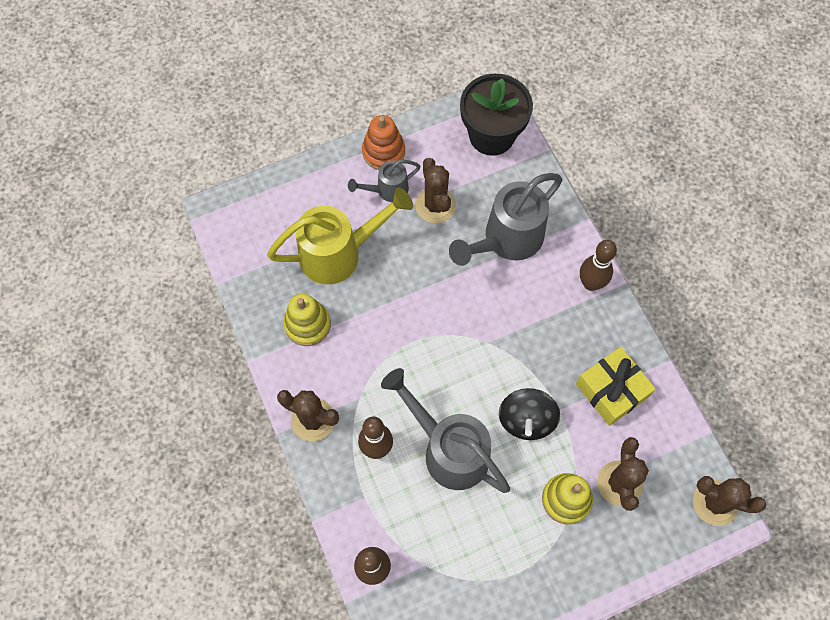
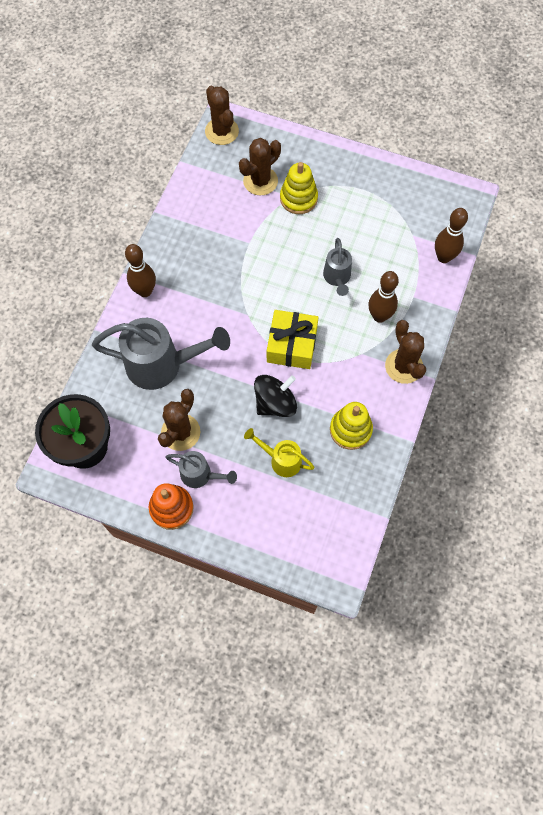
camera: 135 degrees left, 0 degrees up
yellow watering can [267,188,413,284] -> yellow watering can [244,428,315,477], size x0.54
grey watering can [381,368,510,493] -> grey watering can [323,238,352,296], size x0.54
black spinning top [499,388,560,440] -> black spinning top moved to [254,375,297,417]
yellow gift [576,347,656,426] -> yellow gift moved to [267,310,319,369]

